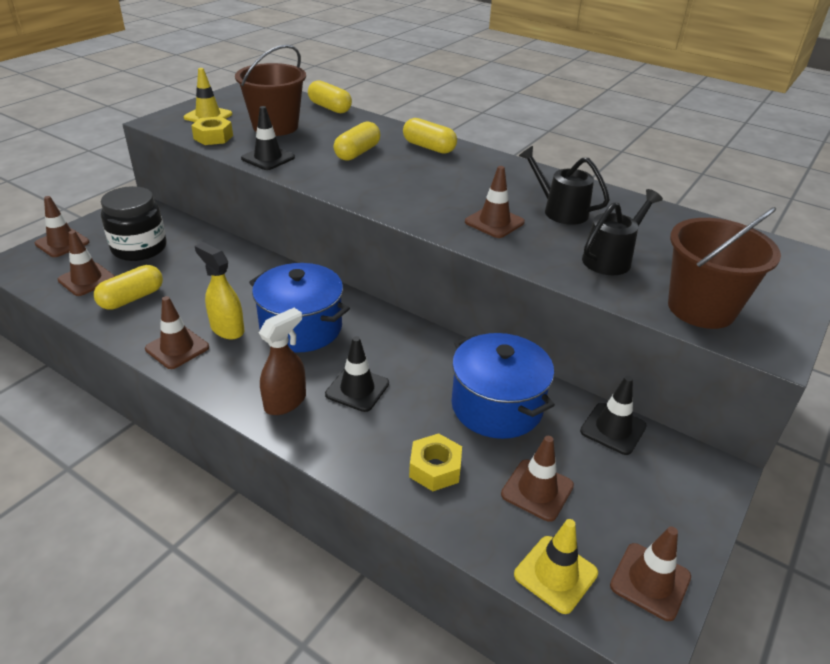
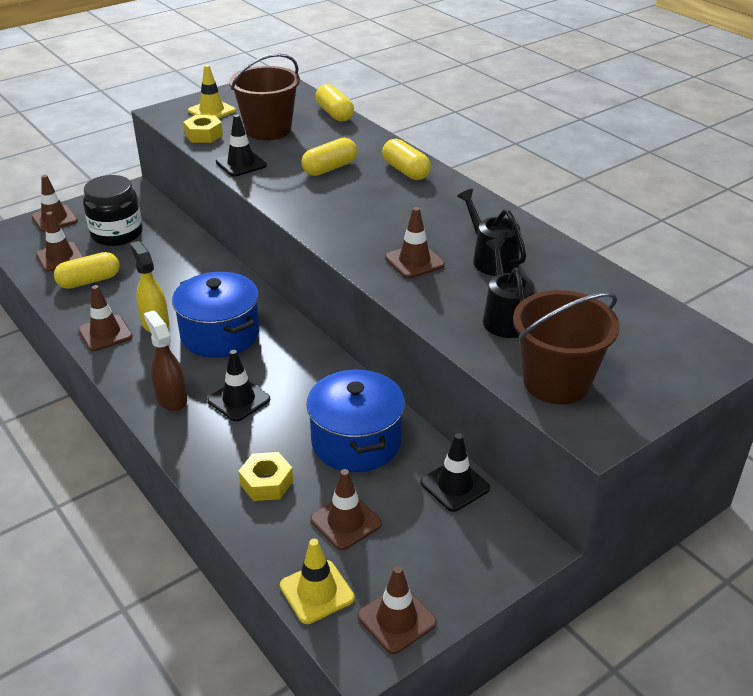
camera: 20 degrees right, 0 degrees up
brown spray bottle [259,308,306,415] -> brown spray bottle turned 90 degrees counterclockwise [144,310,187,411]
black watering can [582,189,663,275] -> black watering can turned 75 degrees counterclockwise [483,238,534,338]

